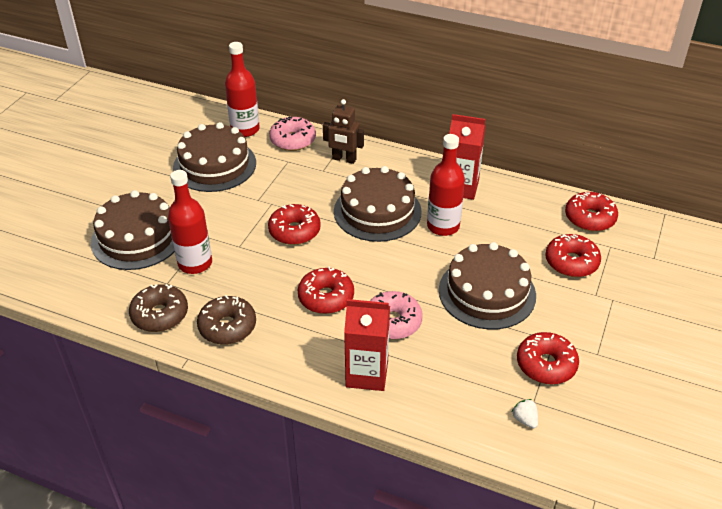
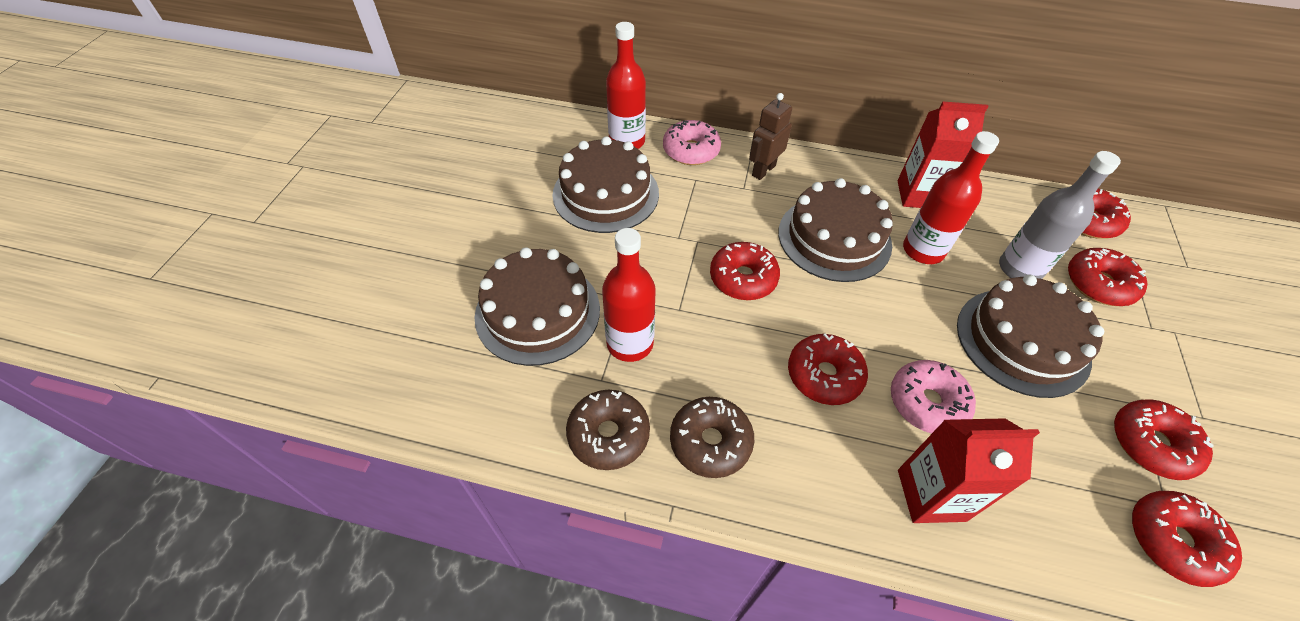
camera: 10 degrees left, 10 degrees up
brown robot [323,99,364,164] -> brown robot turned 120 degrees clockwise [749,93,792,180]
white strawberry [512,399,538,428] -> red donut [1132,491,1242,587]
none -> grey bottle [999,151,1121,279]

